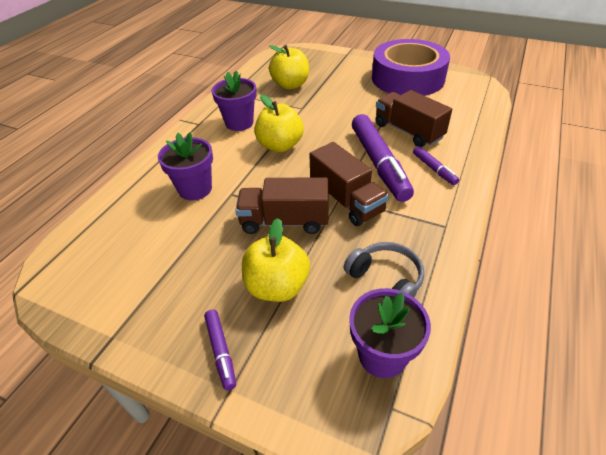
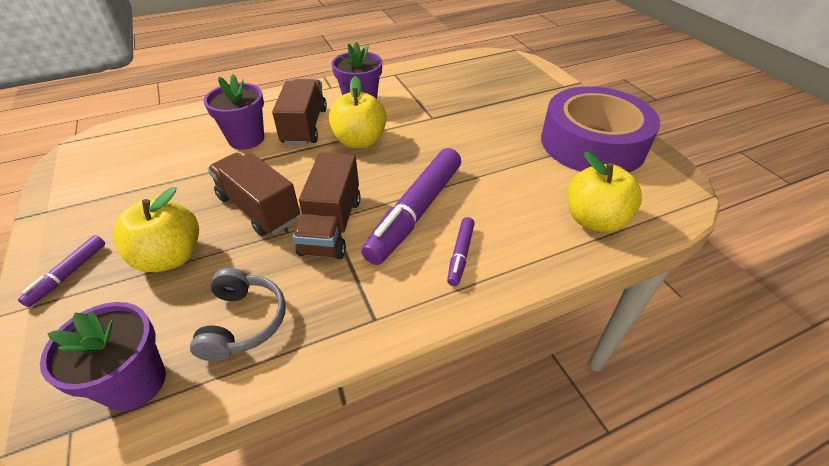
camera: 40 degrees right, 0 degrees up
yellow apple [269,45,309,89] -> yellow apple moved to [567,152,642,232]
brown truck [375,90,452,147] -> brown truck moved to [272,79,327,145]

